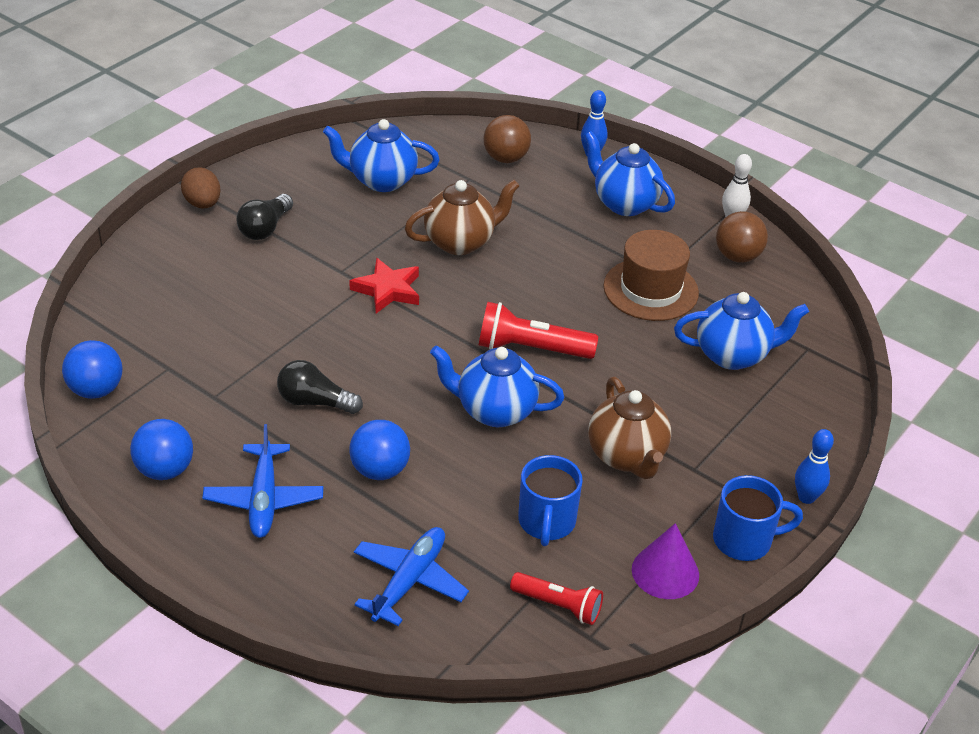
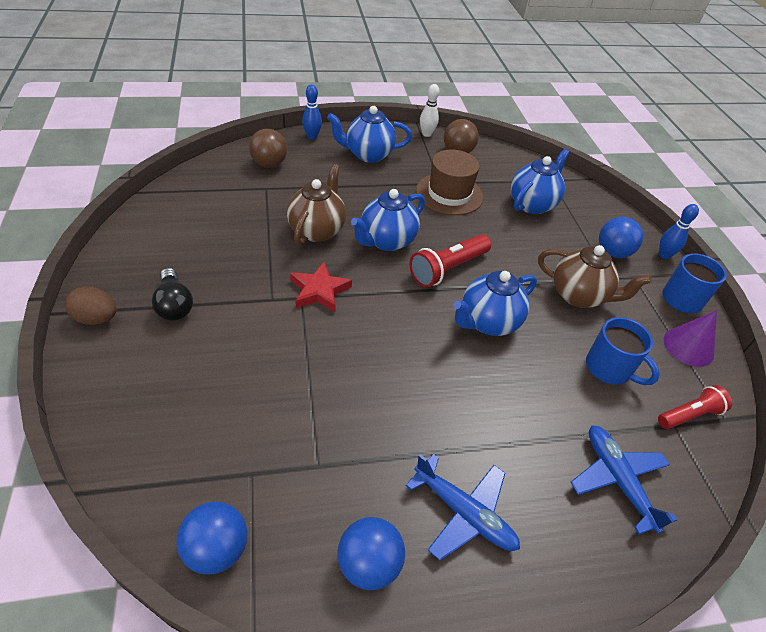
camera: 50 degrees left, 5 degrees up
black light bulb [277,360,363,414] -> none
blue teapot [323,119,440,192] -> blue teapot moved to [351,189,425,251]
blue ball [349,420,410,480] -> blue ball moved to [599,217,643,258]

